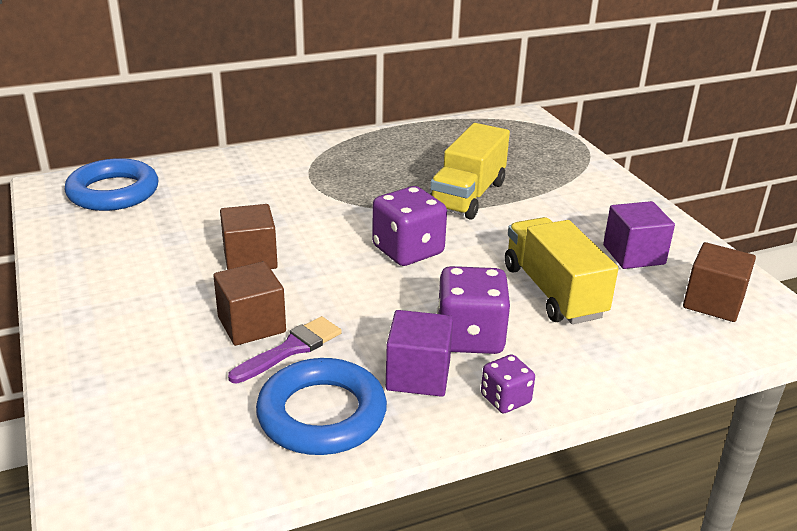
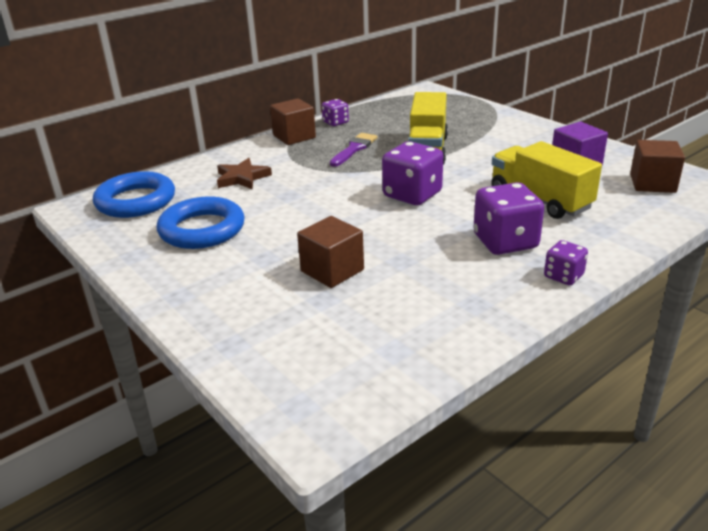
camera: 15 degrees left, 0 degrees up
brown cube [220,204,278,270] -> brown cube moved to [270,98,316,145]
purple brush [228,316,342,383] -> purple brush moved to [330,133,378,167]
blue ring [256,358,387,455] -> blue ring moved to [157,196,245,249]
purple cube [386,310,453,397] -> none
none -> brown star [217,158,272,189]
none -> purple dice [322,99,349,126]

